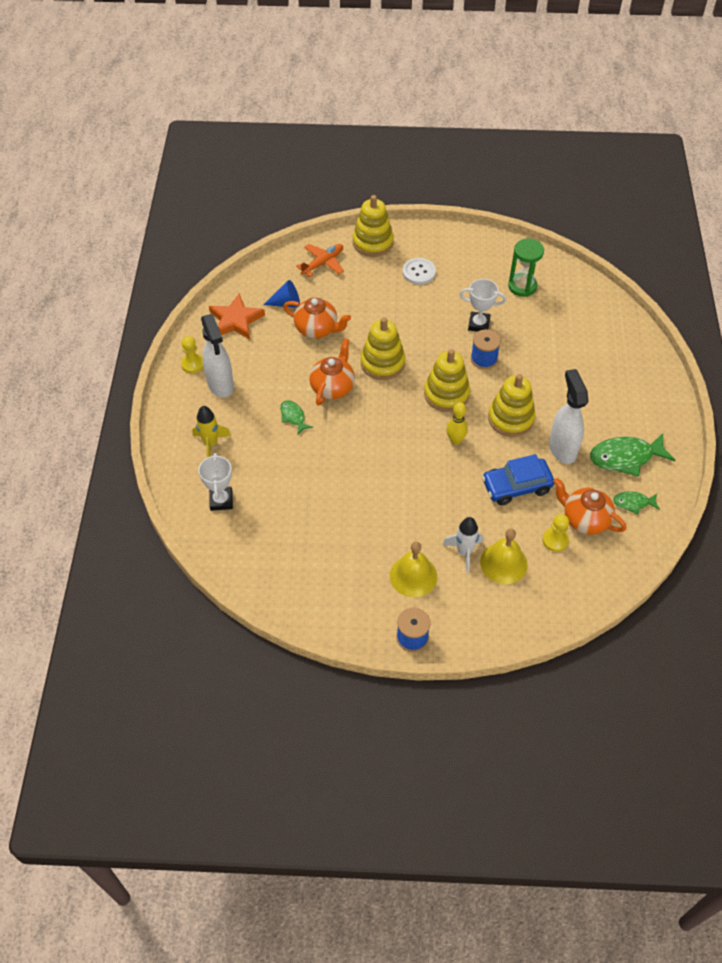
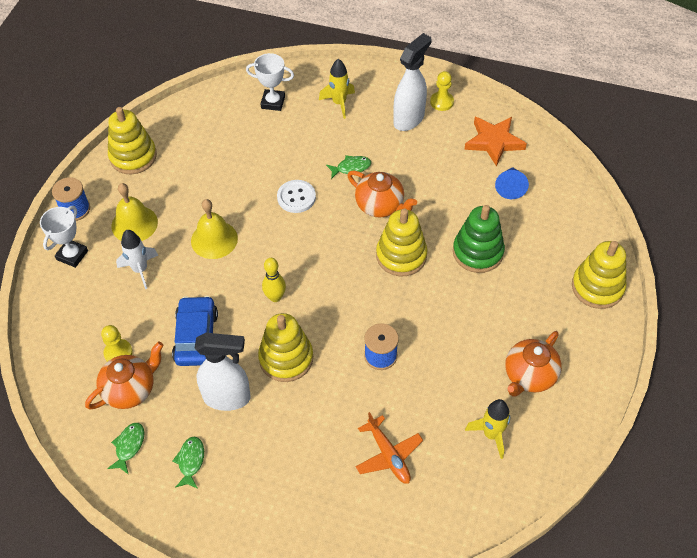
camera: 105 degrees right, 0 degrees up
white spray bottle [201,314,234,398] -> white spray bottle turned 135 degrees clockwise [393,33,432,131]
orange teapot [283,298,351,338] -> orange teapot moved to [505,331,562,397]
orange plane [296,244,344,277] -> orange plane moved to [356,412,423,484]
white button [403,258,436,285] -> white button moved to [277,180,316,213]
yellow stacking toy [424,349,470,412] -> yellow stacking toy moved to [108,107,157,174]
white trophy [459,279,506,332] -> white trophy moved to [40,206,88,268]
yellow bell [480,529,528,584] -> yellow bell moved to [191,199,238,259]
green hourglass [508,238,544,297] -> yellow rocket [465,399,510,459]
green fish [590,433,675,477] -> green fish [172,437,204,489], size x0.53
none -> green stacking toy [453,205,505,273]

